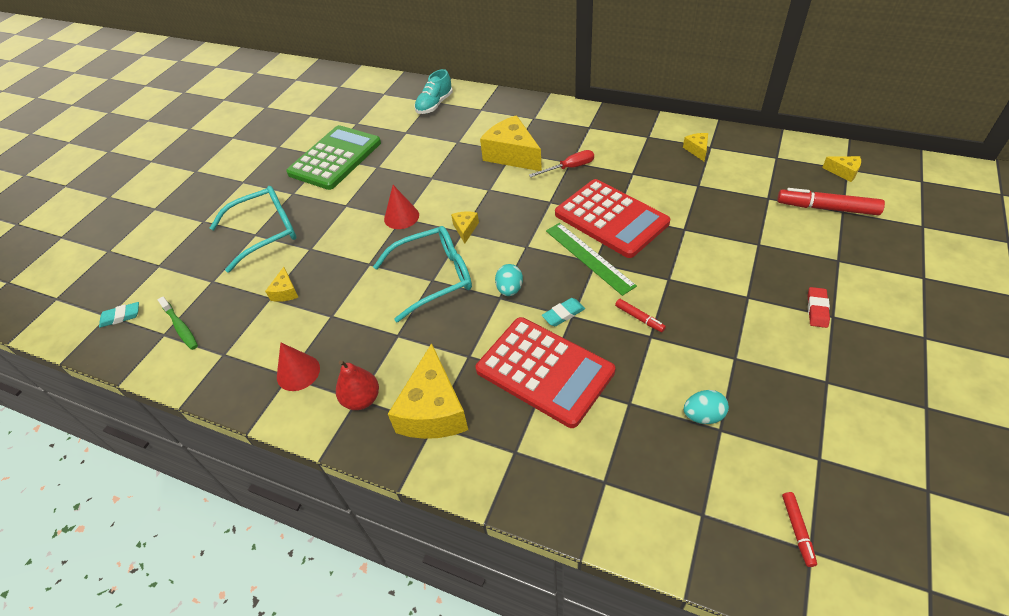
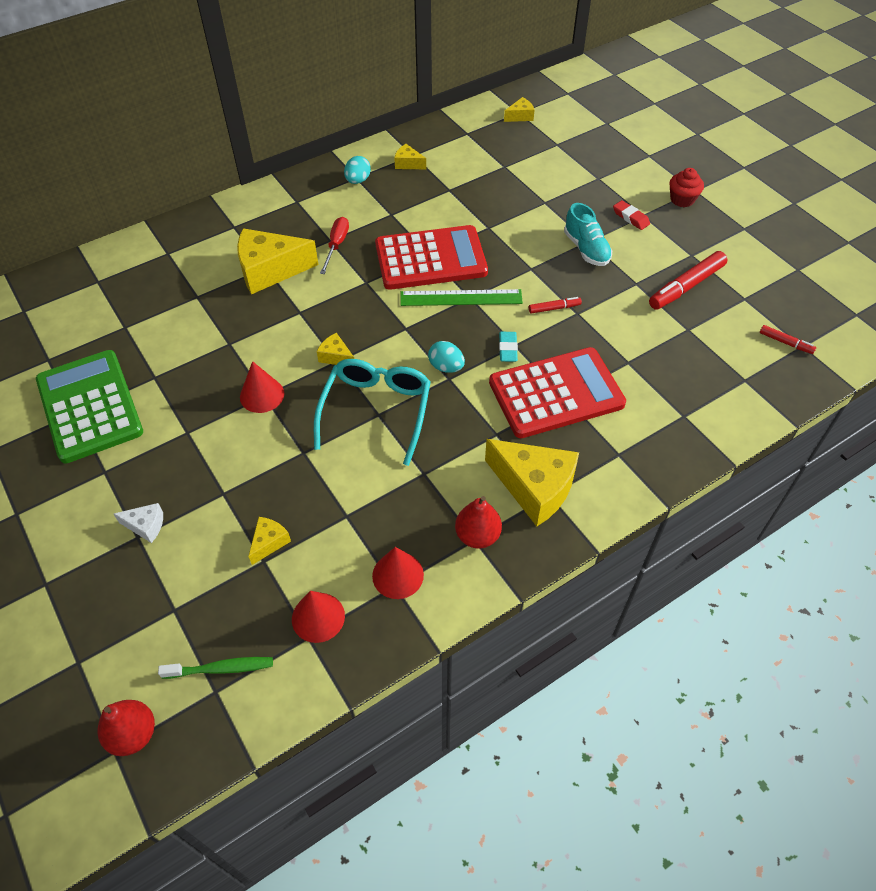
camera: 60 degrees left, 5 degrees up
turquoise eraser [99,302,139,328] -> red pear [98,700,155,756]
turquoise glasses [210,186,297,273] -> white cheese [114,503,163,543]
yellow cheese [265,267,298,302] -> yellow cheese turned 90 degrees counterclockwise [248,517,291,565]
turquoise shoe [414,69,453,114] -> turquoise shoe moved to [564,203,612,266]
turquoise egg [684,390,729,424] -> turquoise egg moved to [344,156,371,184]
red marker [777,188,885,215] -> red marker moved to [649,251,727,310]
none -> red cone [292,591,345,643]
none -> red cupcake [669,168,704,207]

